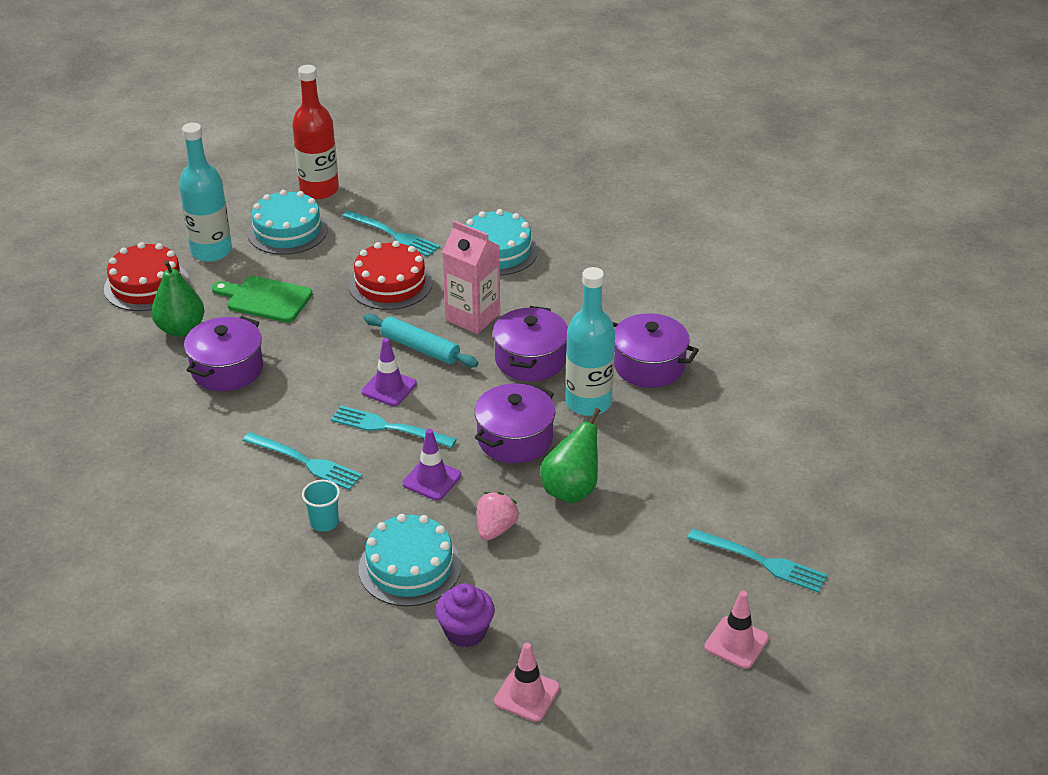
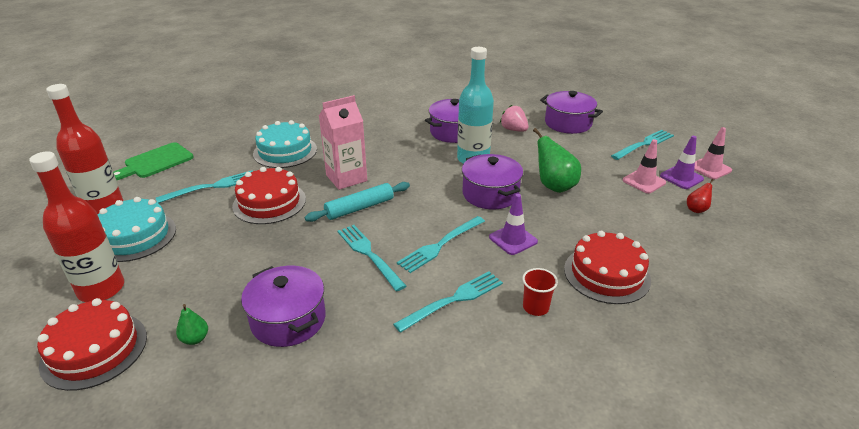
camera: 65 degrees left, 5 degrees down
green pear [151,260,205,336] -> green pear [176,304,208,345], size x0.52
turquoise bottle [179,123,232,262] -> red bottle [29,151,124,302]
green cutting board [212,276,312,322] -> green cutting board moved to [113,142,193,180]
turquoise cup [302,480,340,532] -> red cup [522,268,558,316]
turquoise cake [359,514,461,606] -> red cake [564,231,651,304]
purple traffic cone [362,338,417,406] -> purple traffic cone moved to [660,136,704,189]
purple cupcake [435,583,495,647] -> none
pink strawberry [477,492,519,541] -> pink strawberry moved to [500,105,529,132]
purple pot [492,306,568,381] -> purple pot moved to [540,91,603,134]
pink traffic cone [494,643,560,722] -> pink traffic cone moved to [623,139,666,193]
none -> turquoise fork [338,225,406,291]
none -> red pear [687,179,714,213]

